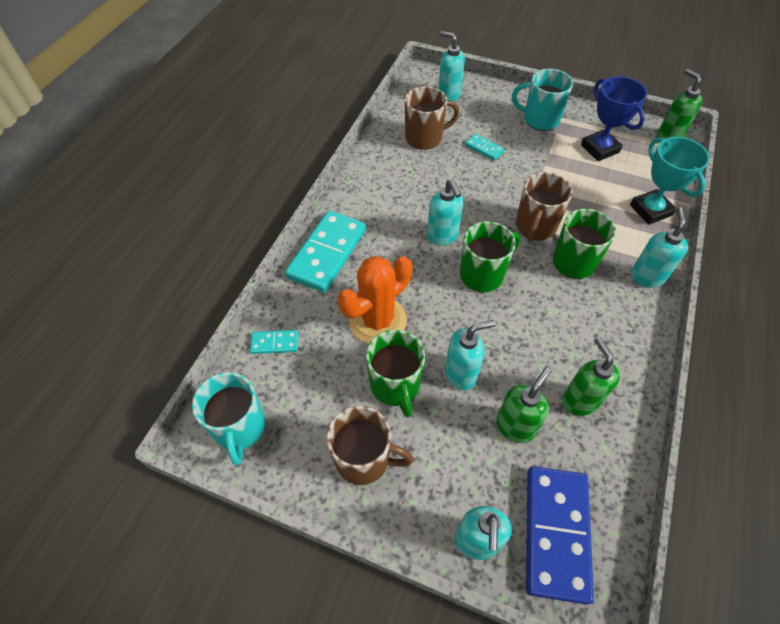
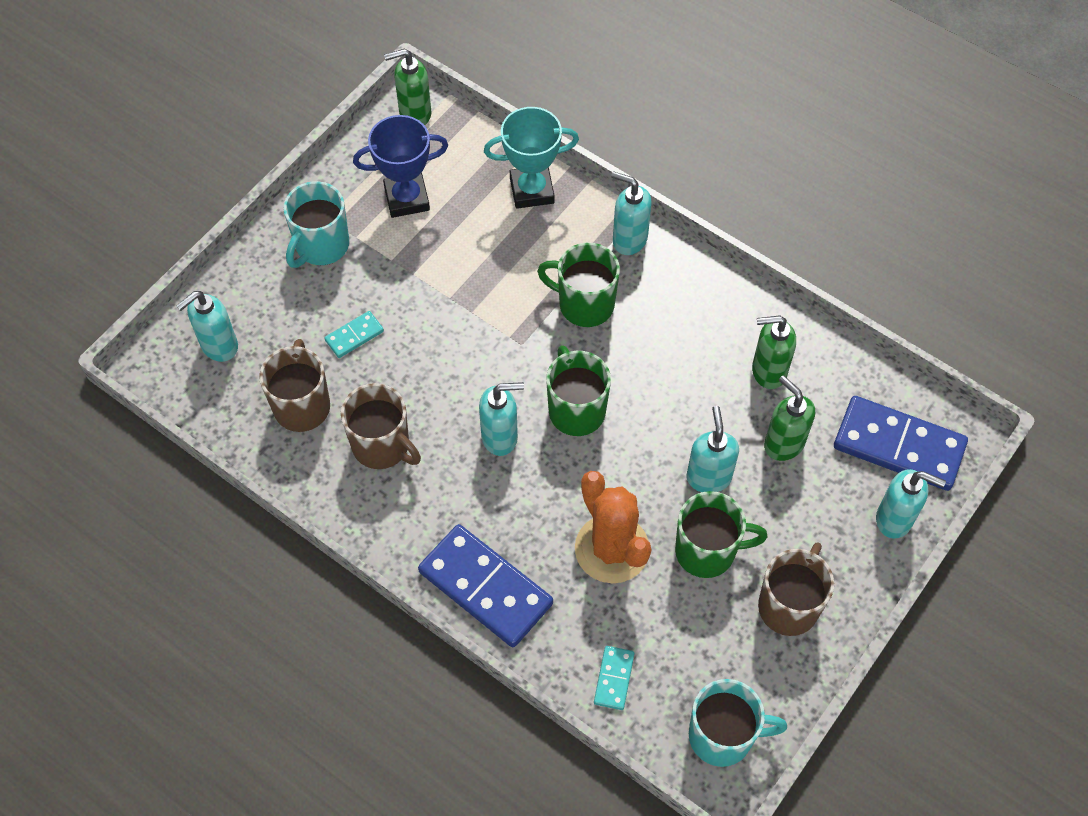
camera: 75 degrees left, 5 degrees up
turquoise domino [285,210,366,293] -> blue domino [418,524,553,647]
brown mug [516,172,573,242] -> brown mug moved to [341,383,421,469]

